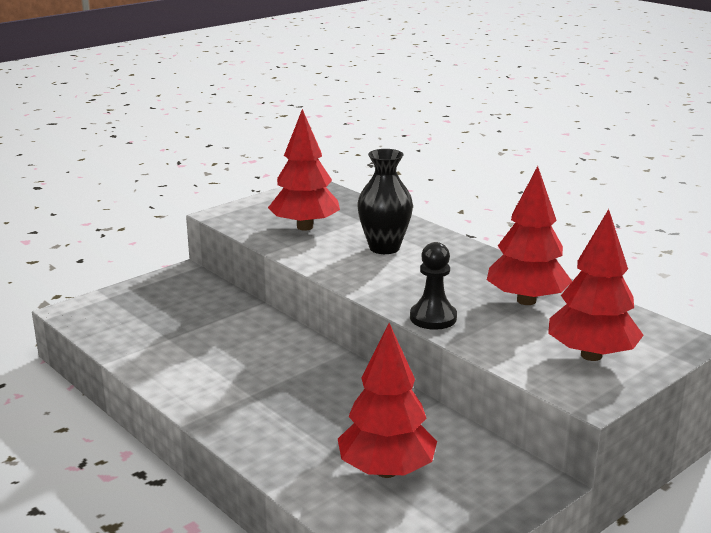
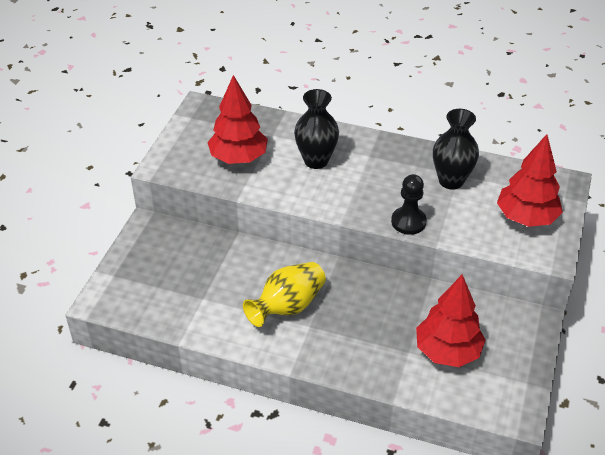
camera: 30 degrees left, 20 degrees up
red tree [487,166,572,305] -> black vase [433,109,479,189]
none -> yellow vase [243,262,326,327]

